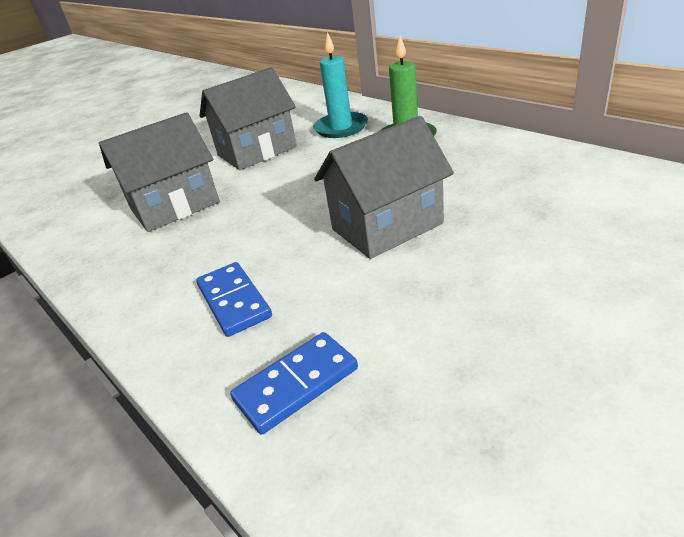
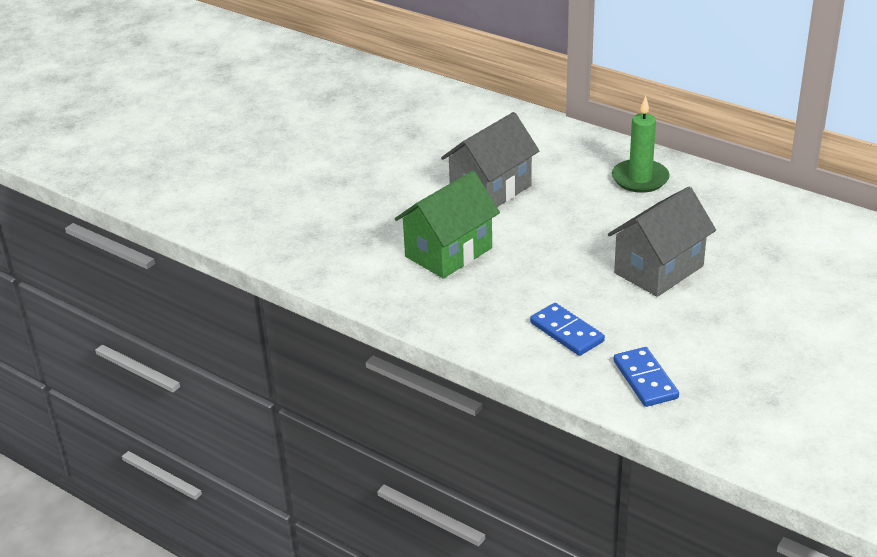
camera: 15 degrees left, 0 degrees up
grey house [99,112,220,232] -> green house [395,171,500,279]
blue domino [230,332,358,435] -> blue domino turned 60 degrees counterclockwise [614,347,679,407]
turquoise candle [313,32,368,138] -> none

